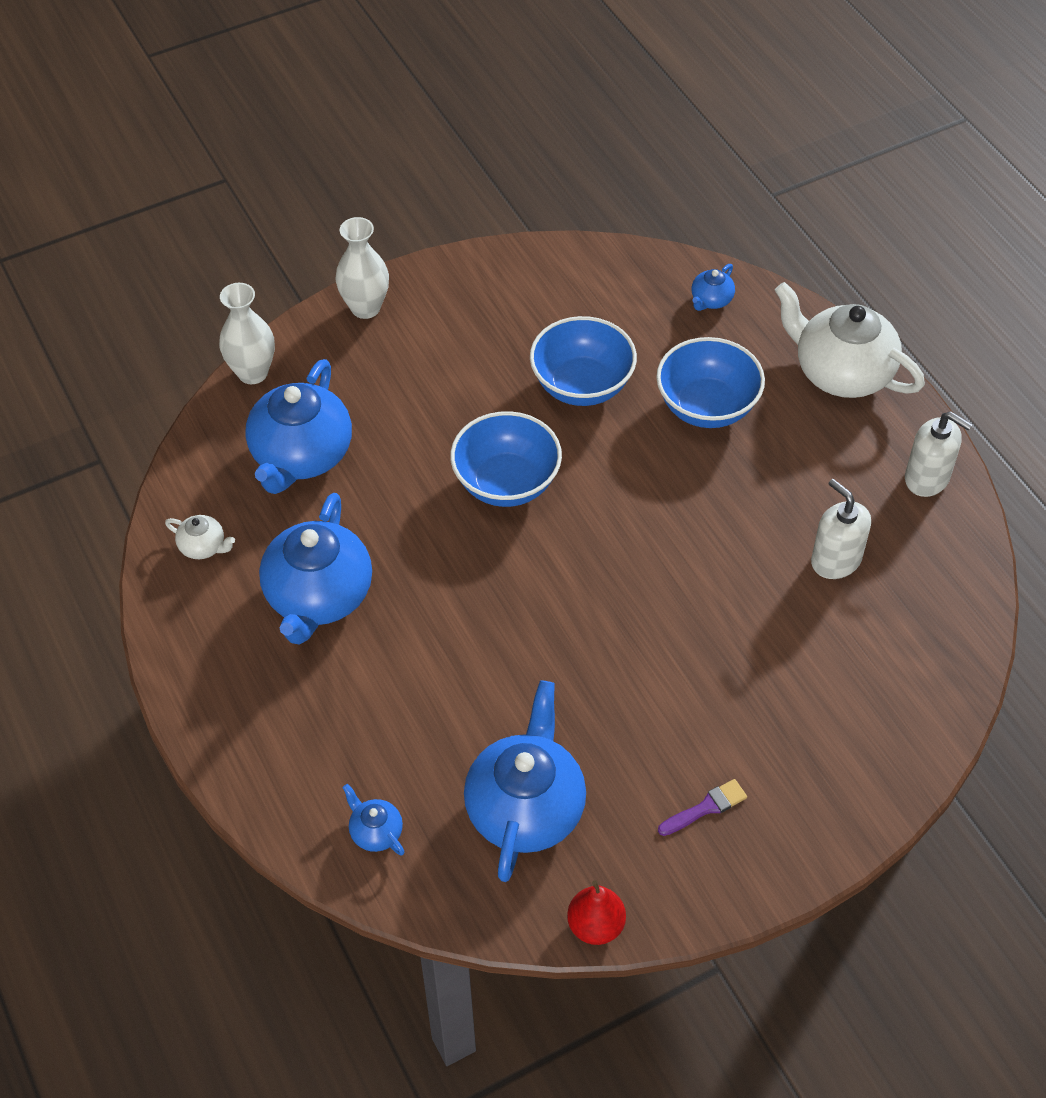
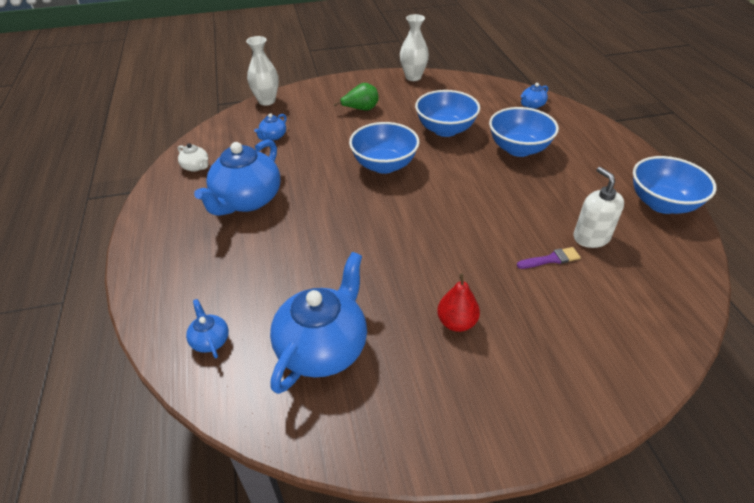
camera: 15 degrees right, 10 degrees down
blue teapot [245,359,352,494] -> blue teapot [254,113,287,141], size x0.44
white vase [335,217,389,319] -> white vase moved to [400,14,429,81]
red pear [567,880,626,945] -> red pear moved to [437,273,480,332]
purple brush [658,779,747,836] -> purple brush moved to [517,247,581,269]
white teapot [775,282,925,398] -> none
white soap dispenser [905,412,973,497] -> blue bowl [633,156,717,214]
none -> green pear [333,83,379,111]

